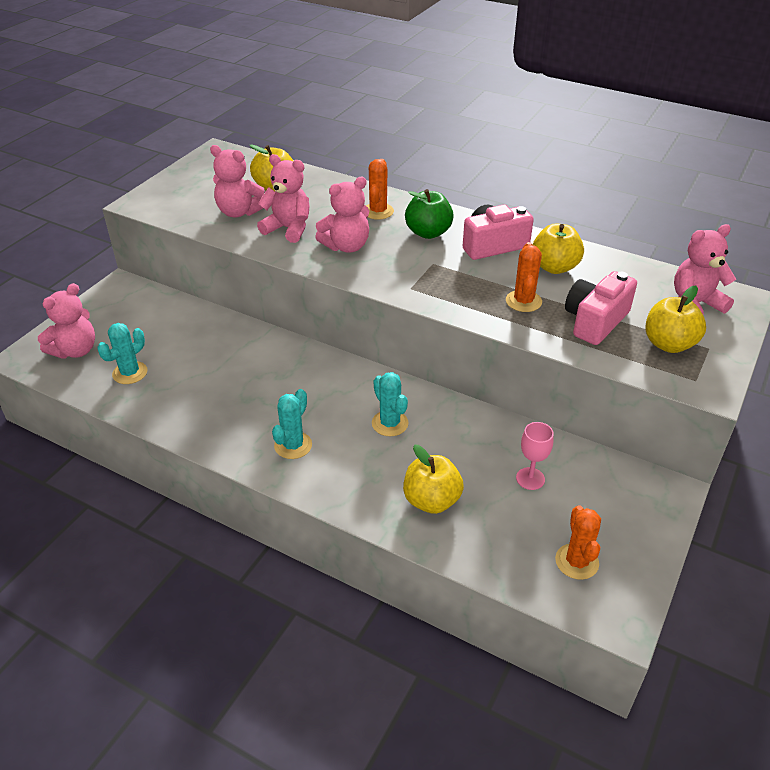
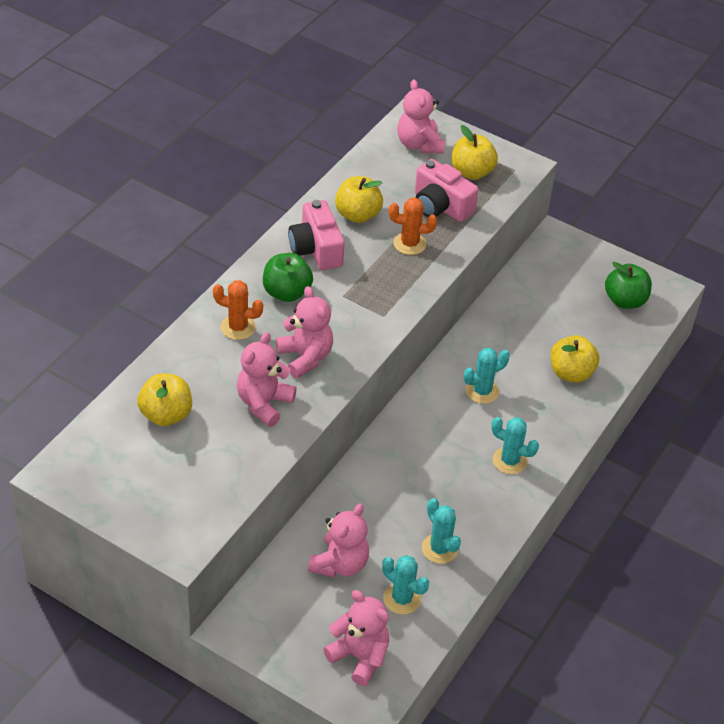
camera: 90 degrees left, 5 degrees up
pink teddy bear [210,145,265,218] -> pink teddy bear moved to [308,503,369,578]
pink goblet [516,422,554,490] -> none
orange cactus [555,506,601,580] -> green apple [605,262,652,309]
none -> turquoise cactus [422,498,461,564]

